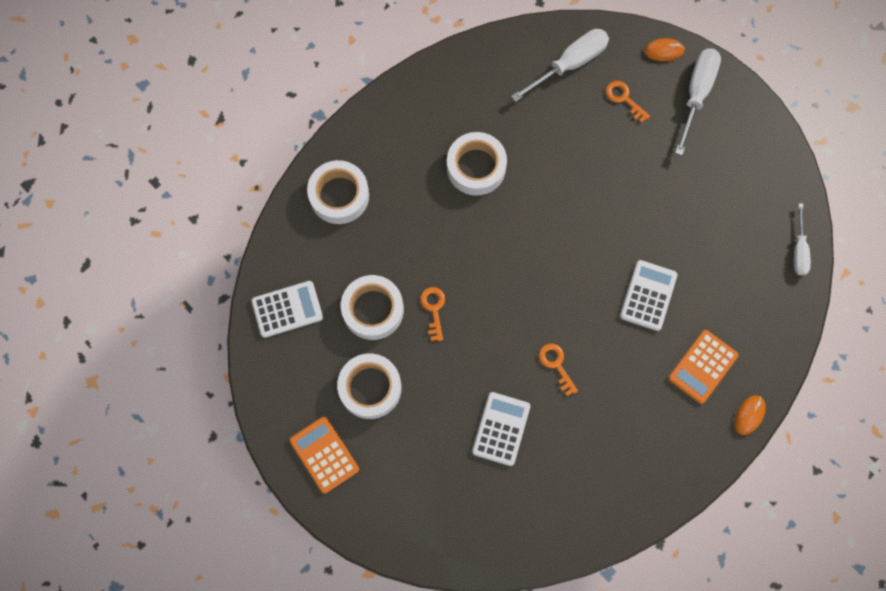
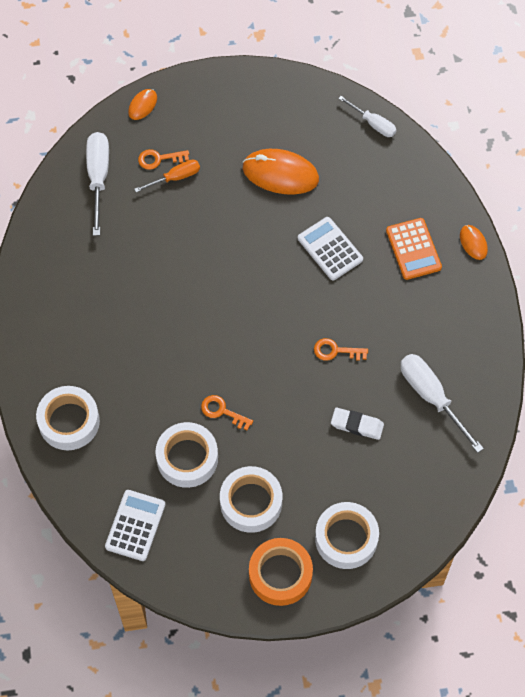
camera: 55 degrees left, 10 degrees down
orange calculator [290,417,359,494] -> orange tape [249,538,313,606]
white tape [447,132,507,196] -> white tape moved to [315,502,379,569]
white calculator [472,392,531,466] -> white eraser [331,408,384,440]
white screwdriver [675,48,721,156] -> white screwdriver moved to [400,354,484,453]
none -> orange screwdriver [134,159,200,192]
none -> orange mouse [243,149,319,195]

